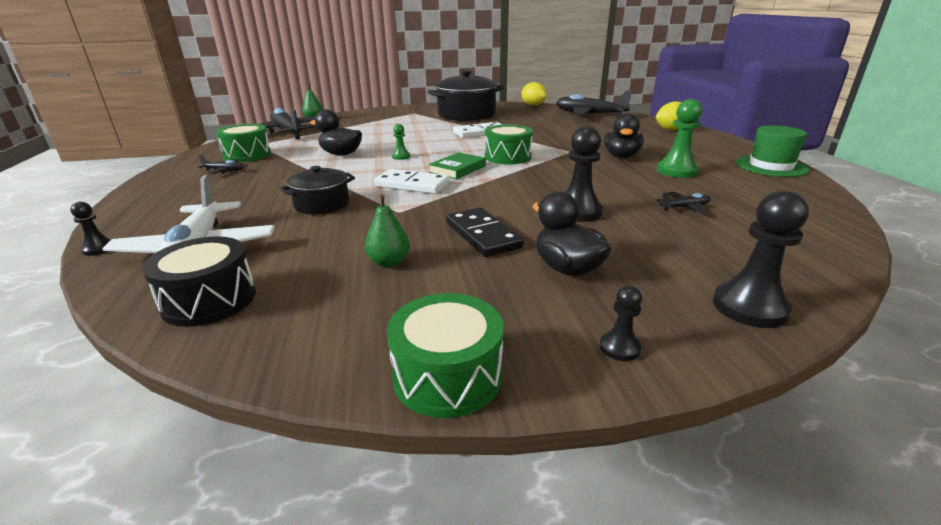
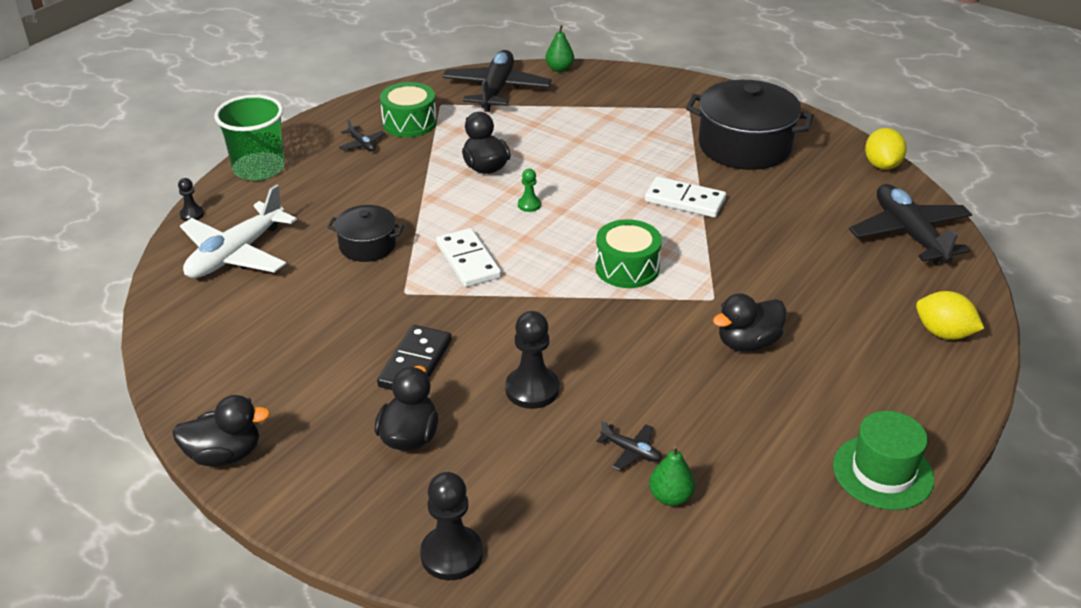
camera: 45 degrees right, 10 degrees up
black drum [142,236,256,327] -> none
green pear [365,194,410,267] -> green pear moved to [649,445,695,506]
green drum [387,293,504,418] -> black duck [172,395,270,466]
green book [429,152,486,180] -> none
black pawn [600,286,642,361] -> none
green pawn [657,99,703,178] -> none
none -> green cup [214,95,285,181]

